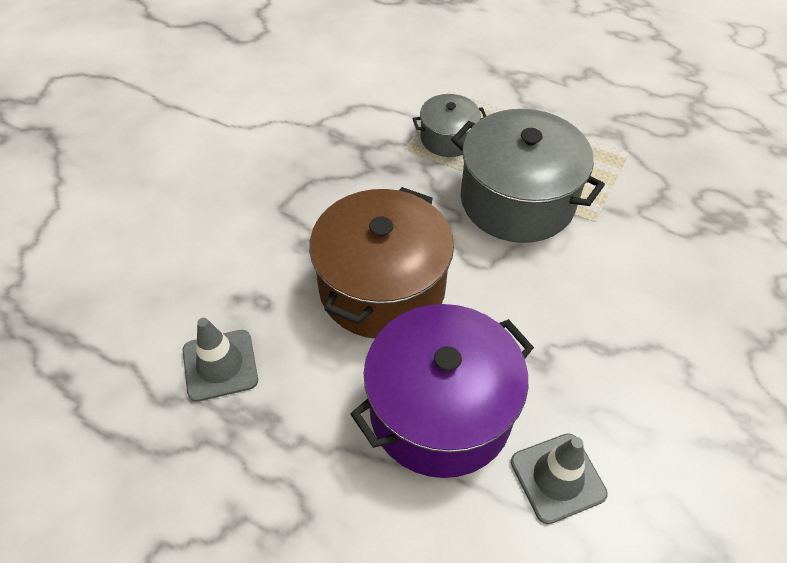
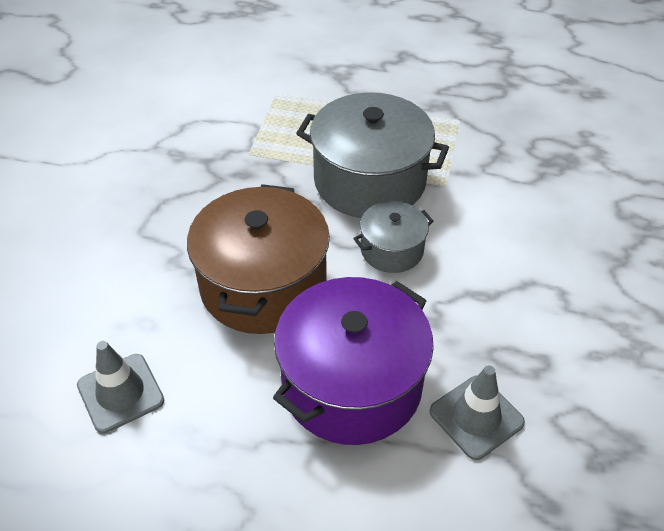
camera: 15 degrees left, 5 degrees down
grey pot [413,94,486,157] -> grey pot moved to [353,201,434,273]

